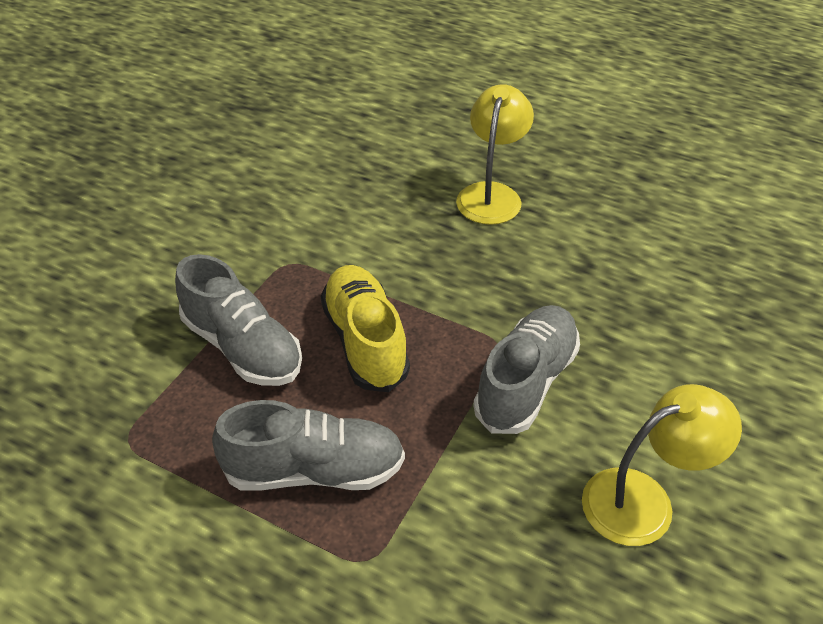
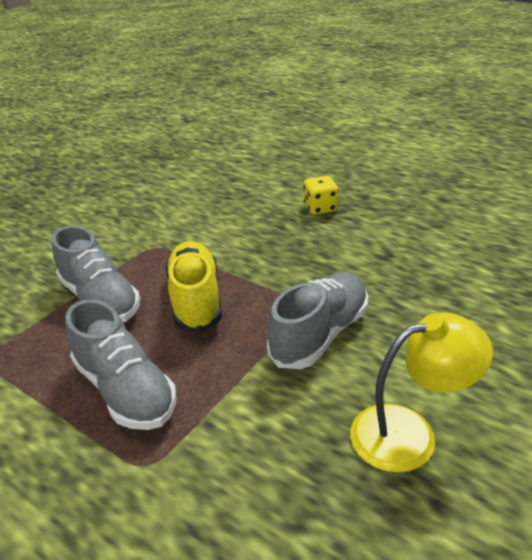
camera: 10 degrees right, 10 degrees down
grey shoe [212,400,405,491] -> grey shoe turned 45 degrees clockwise [65,299,176,430]
yellow lamp [456,84,534,225] -> yellow dice [303,176,338,215]

